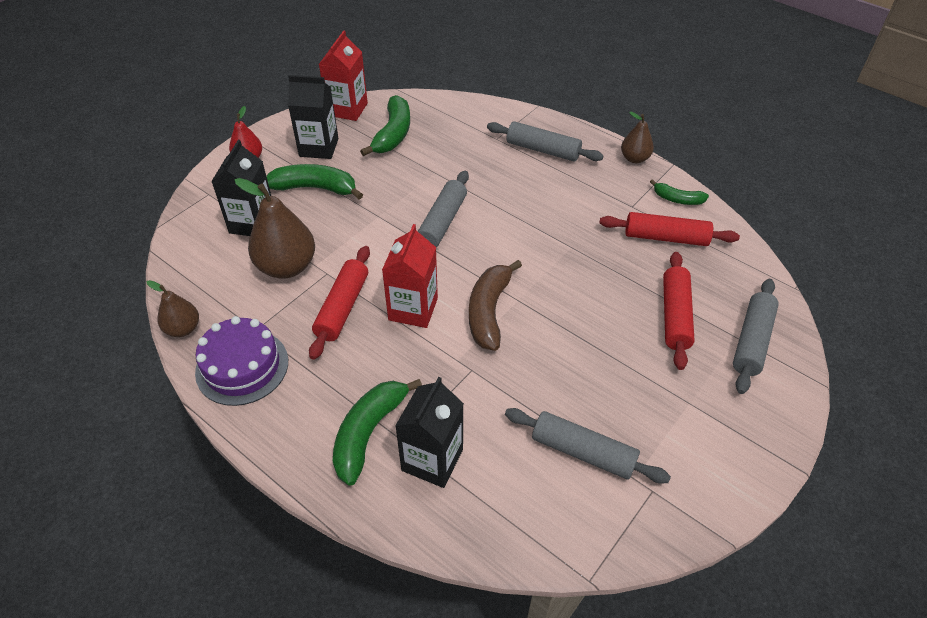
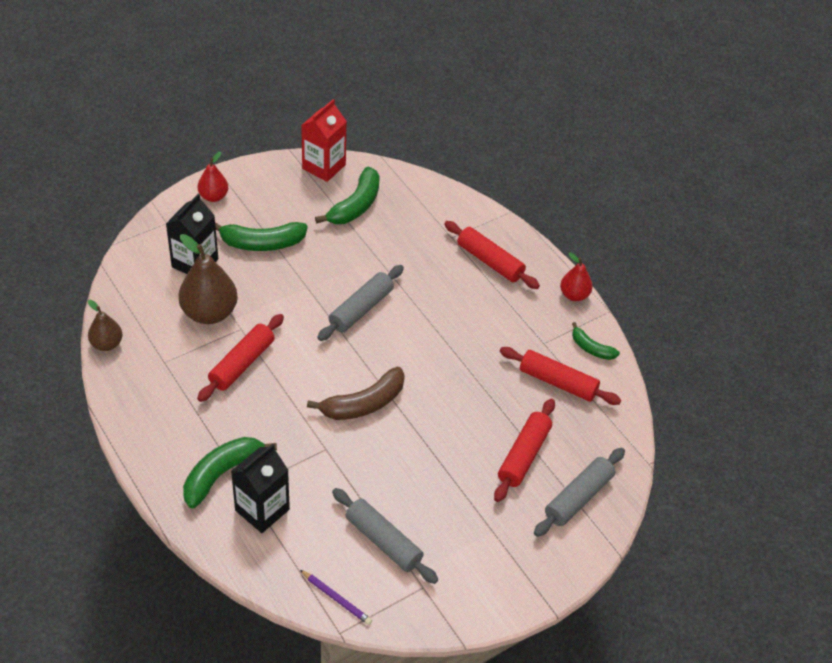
camera: 15 degrees right, 0 degrees up
purple cake [195,316,288,406] -> none
green banana [266,164,363,200] -> green banana turned 150 degrees clockwise [215,222,308,251]
black carton [288,75,339,159] -> none
red carton [382,224,438,328] -> none
brown banana [469,260,522,351] -> brown banana turned 150 degrees counterclockwise [307,367,405,420]
grey rolling pin [487,121,604,162] -> red rolling pin [444,221,540,289]
brown pear [621,112,654,163] -> red pear [560,252,593,301]
none -> purple pencil [300,570,372,625]

